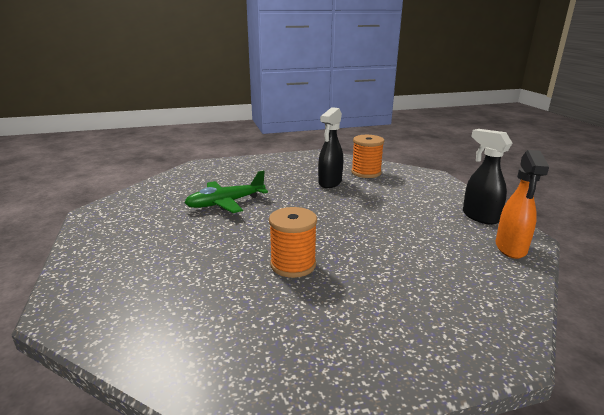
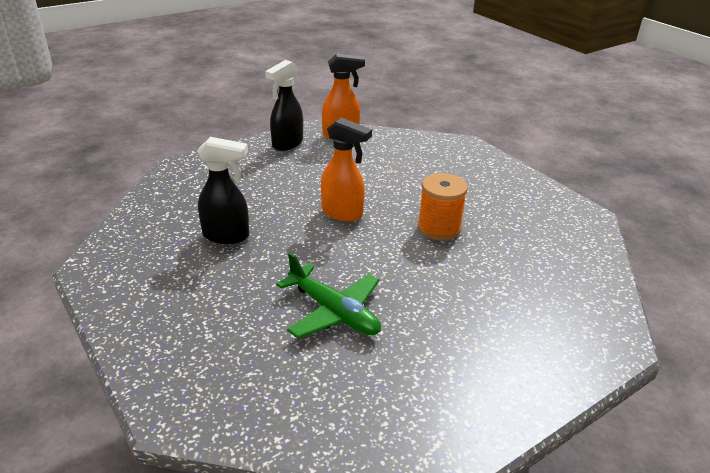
camera: 110 degrees left, 10 degrees up
orange spool [351,135,384,178] -> none
none -> orange spray bottle [321,118,372,221]

